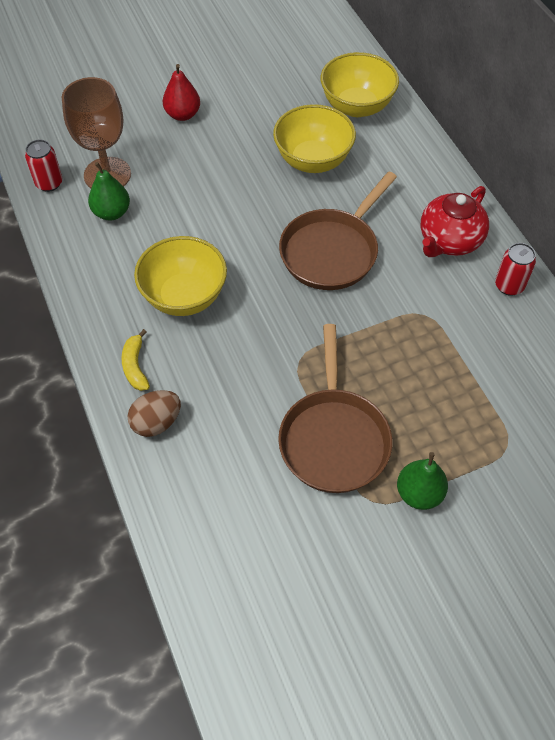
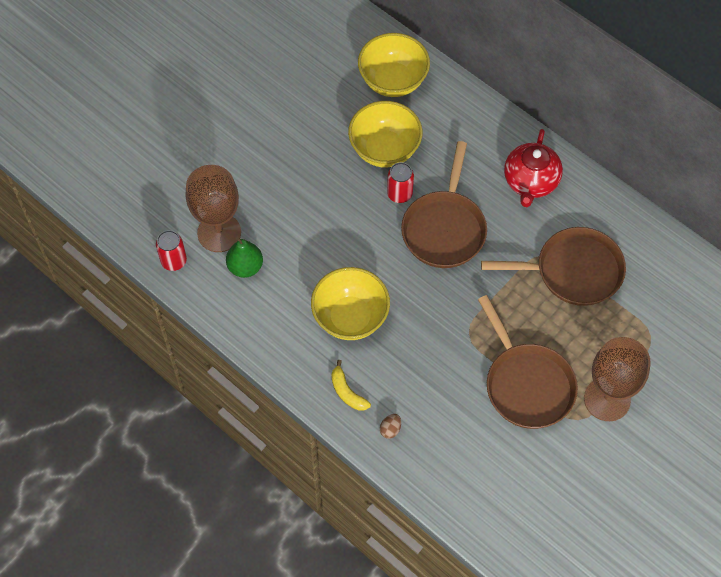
camera: 25 degrees left, 5 degrees up
brown egg [128,390,181,437] -> brown egg [380,414,401,439], size x0.58
red pear [163,64,200,121] -> none
green pear [397,452,448,510] -> brown goblet [584,337,651,421]
red can [495,243,536,296] -> red can moved to [387,162,414,203]
none -> brown pan [481,227,626,306]

